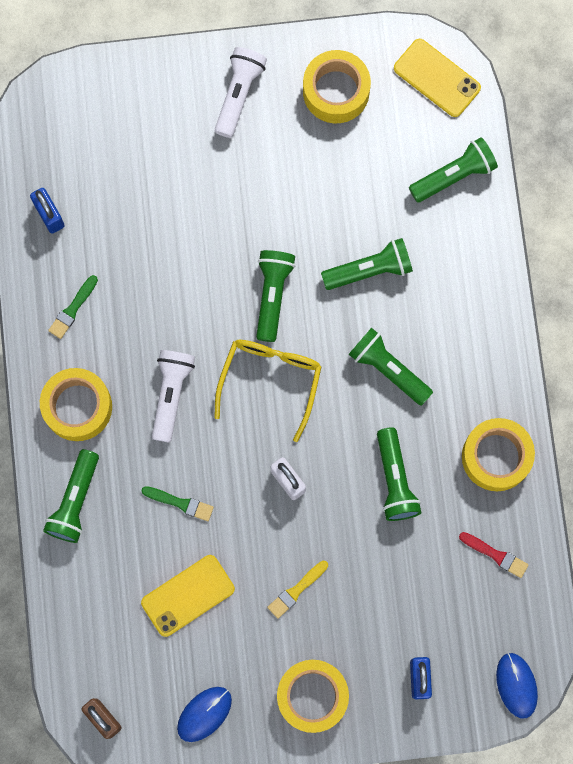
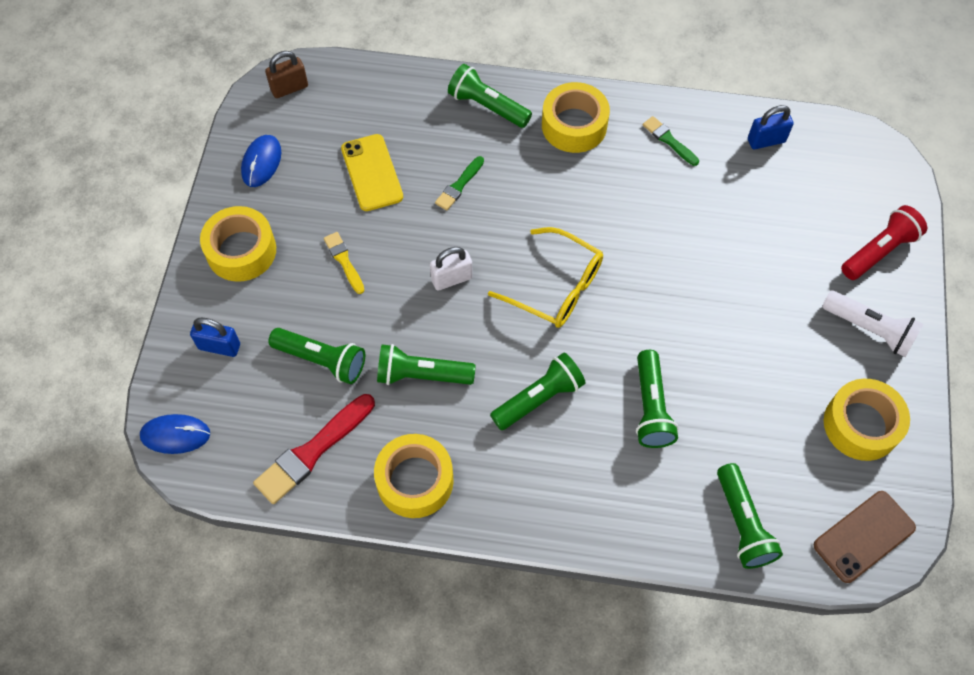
camera: 105 degrees right, 15 degrees down
white flashlight [152,350,195,443] -> none
blue mouse [177,687,232,742] -> blue mouse turned 45 degrees clockwise [241,135,281,187]
green flashlight [256,250,295,342] -> green flashlight moved to [269,328,365,384]
yellow phone [394,39,481,117] -> brown phone [814,491,916,583]
red brush [459,532,529,578] -> red brush [253,394,375,504], size x1.80
none -> red flashlight [841,205,927,280]

